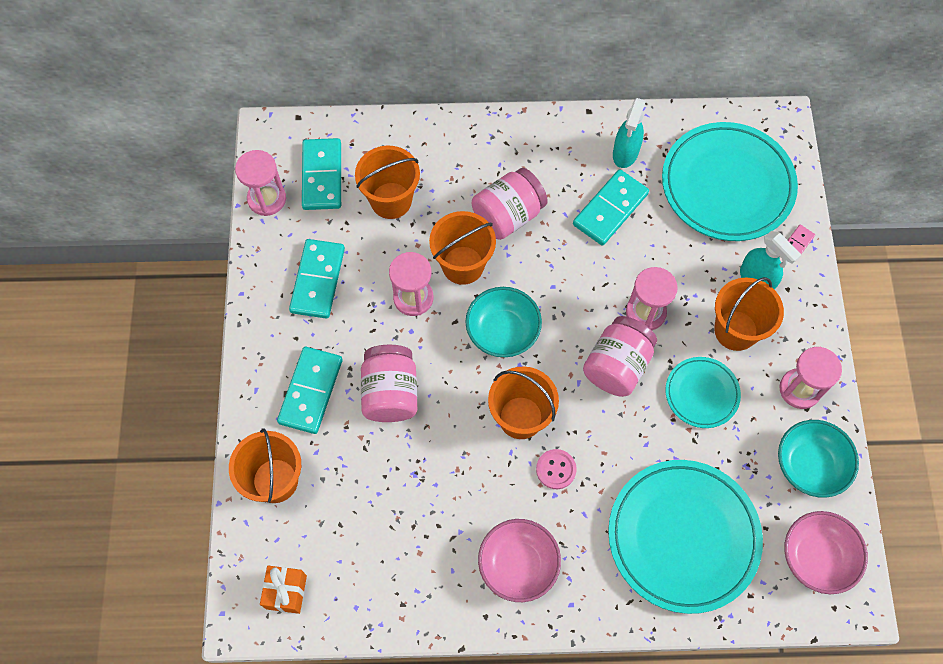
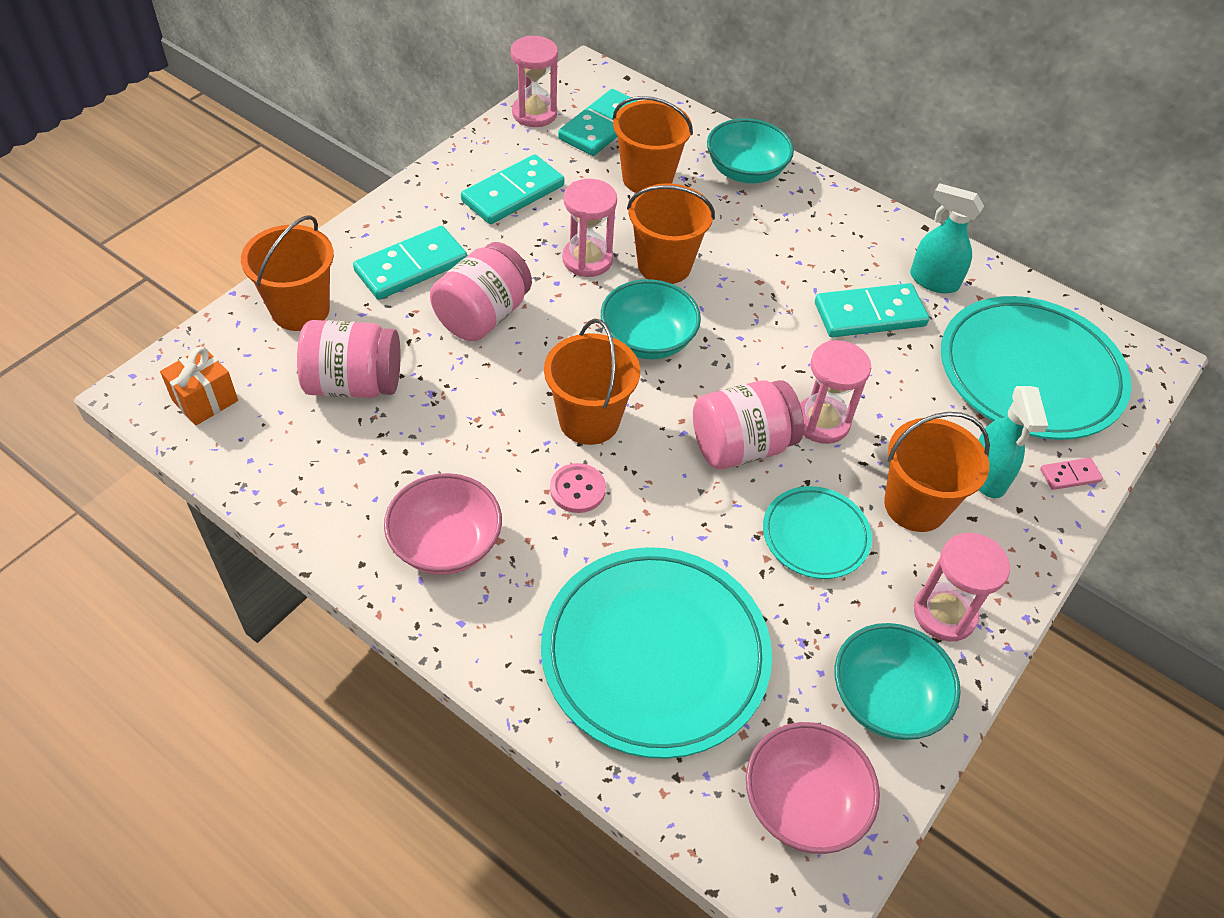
camera: 35 degrees right, 15 degrees down
pink jar [472,168,548,240] -> pink jar moved to [297,320,401,398]
turquoise spray bottle [613,98,646,168] -> turquoise spray bottle turned 60 degrees clockwise [910,183,984,293]
none -> turquoise bowl [707,118,794,183]

